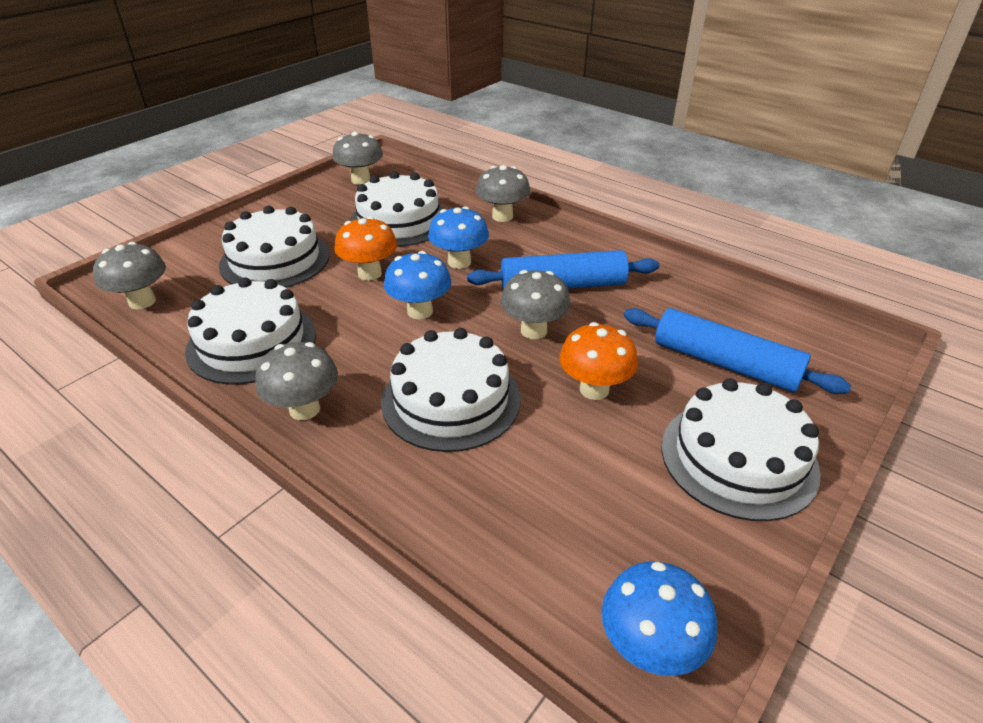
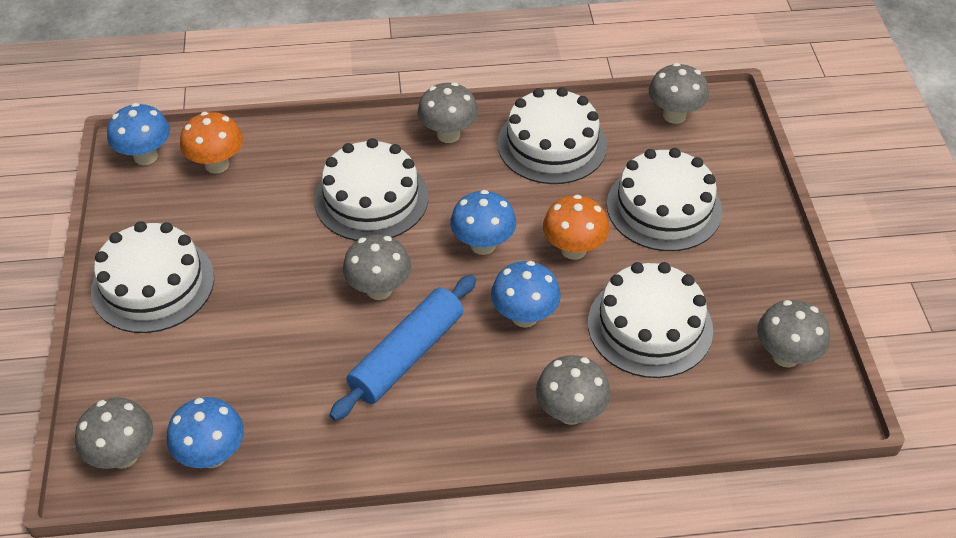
camera: 135 degrees right, 10 degrees up
orange mushroom [559,322,638,400] -> orange mushroom moved to [180,112,243,174]
blue rolling pin [624,308,851,394] -> none
none -> grey mushroom [75,398,153,469]
none -> blue mushroom [167,397,244,468]

